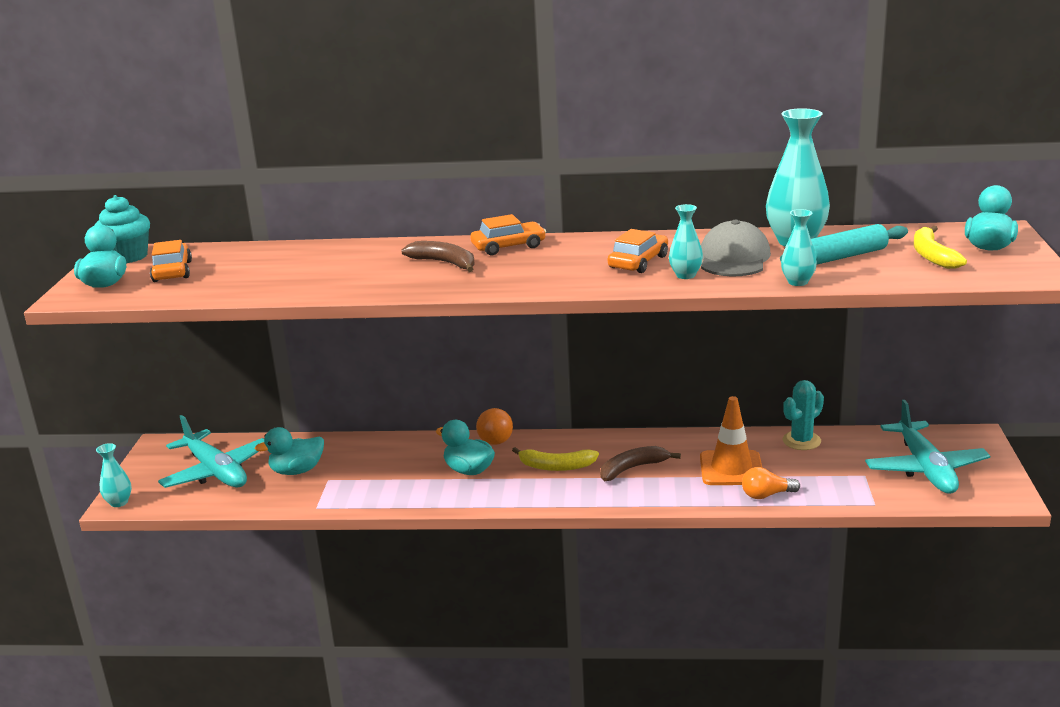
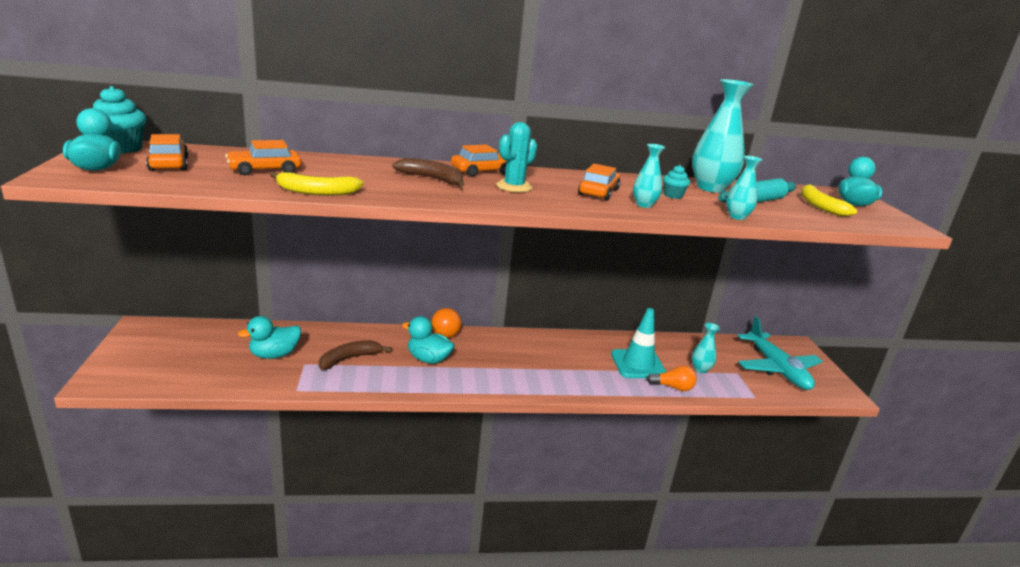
camera: 15 degrees left, 0 degrees up
turquoise vase [96,443,132,507] -> turquoise vase moved to [692,323,720,373]
turquoise plane [158,415,264,488] -> none
yellow banana [512,447,599,471] -> yellow banana moved to [270,172,364,196]
brown banana [600,446,681,481] -> brown banana moved to [319,340,392,370]
orange traffic cone [700,396,762,485] -> turquoise traffic cone [611,308,666,378]
grey cap [701,220,771,276] -> turquoise cupcake [663,165,690,199]
orange light bulb [742,467,800,499] -> orange light bulb turned 150 degrees counterclockwise [647,366,697,391]
turquoise cactus [783,380,824,450] -> turquoise cactus moved to [496,122,537,192]
none -> orange car [225,140,301,175]

